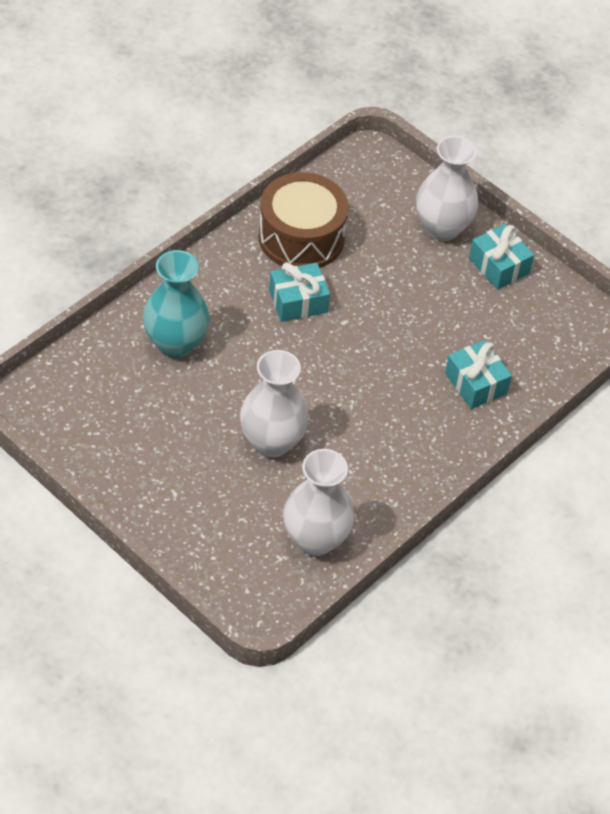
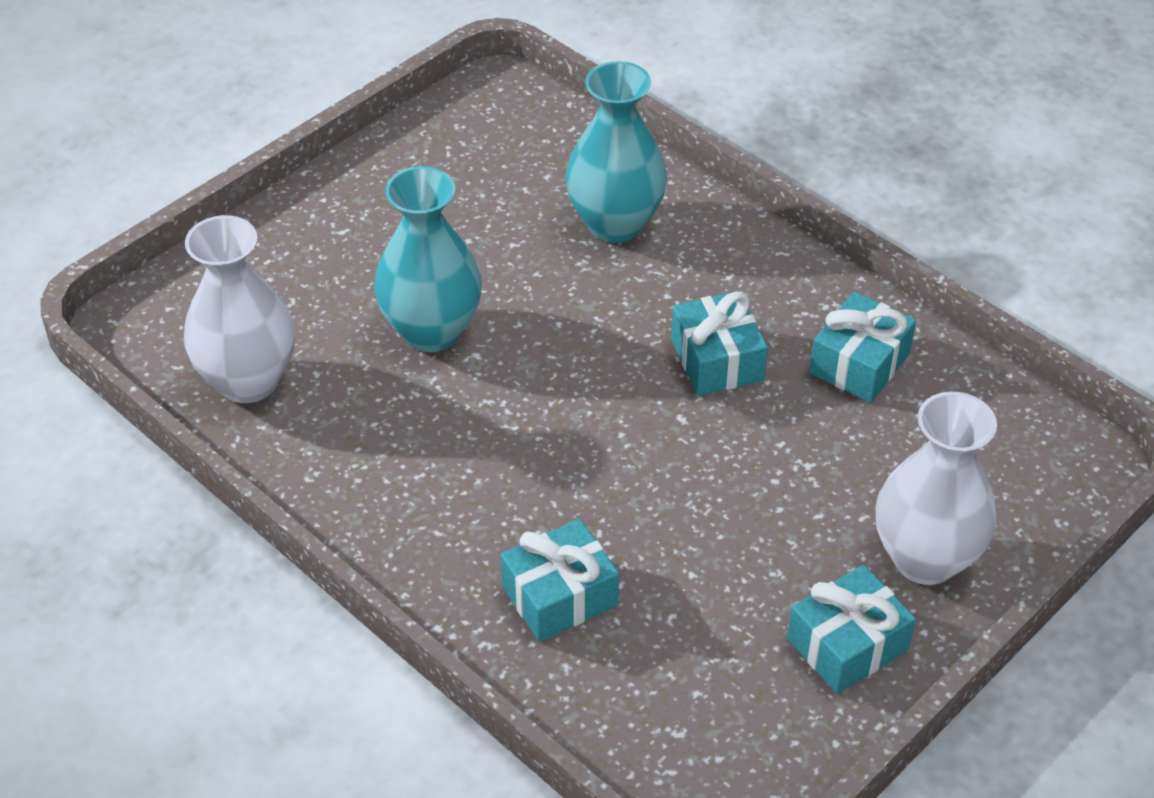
camera: 95 degrees right, 5 degrees down
white vase [240,350,309,457] -> turquoise vase [374,166,482,352]
brown drum [258,172,349,268] -> turquoise gift [809,292,916,403]

